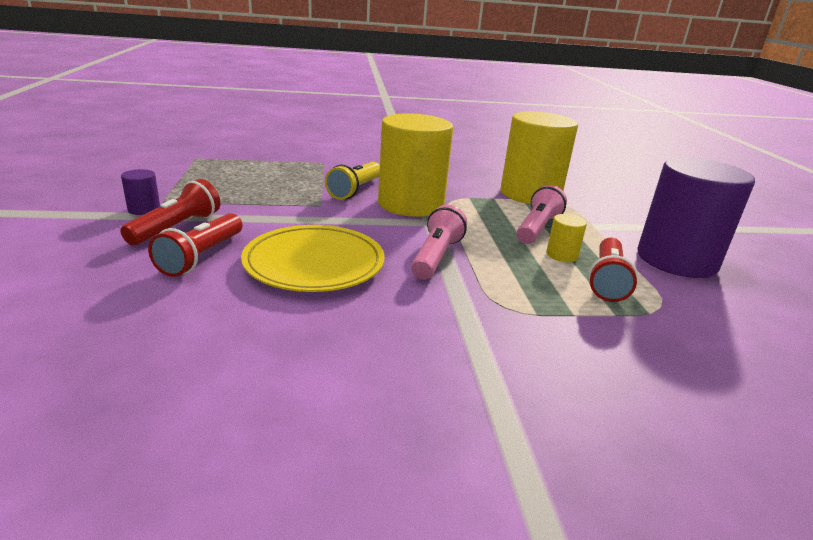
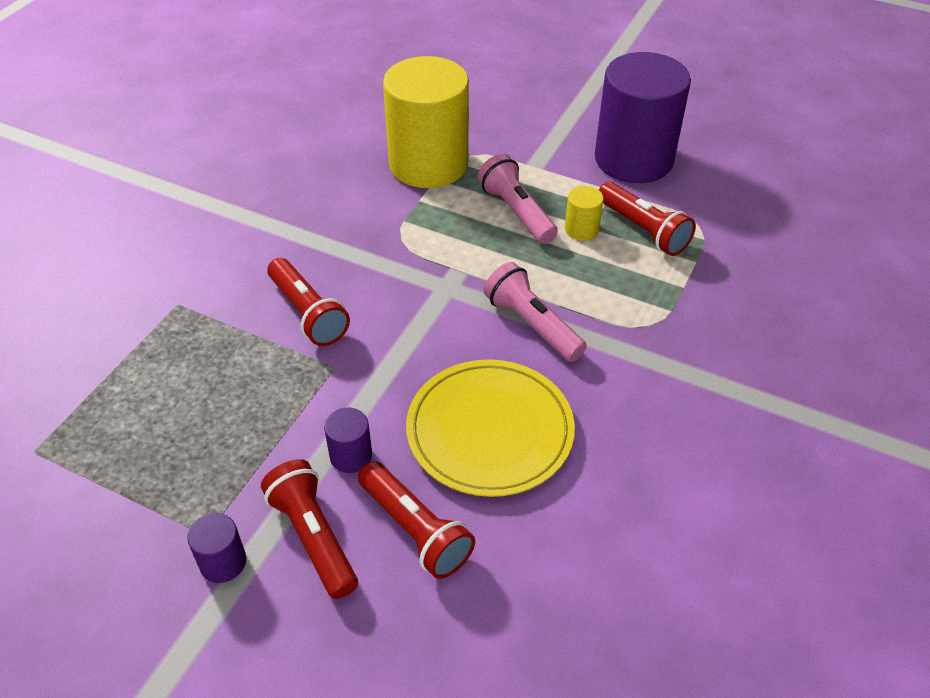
camera: 55 degrees left, 20 degrees up
yellow flashlight [325,162,380,200] -> red flashlight [267,258,350,346]
yellow cylinder [378,113,453,217] -> none
none -> purple cylinder [324,408,372,473]

